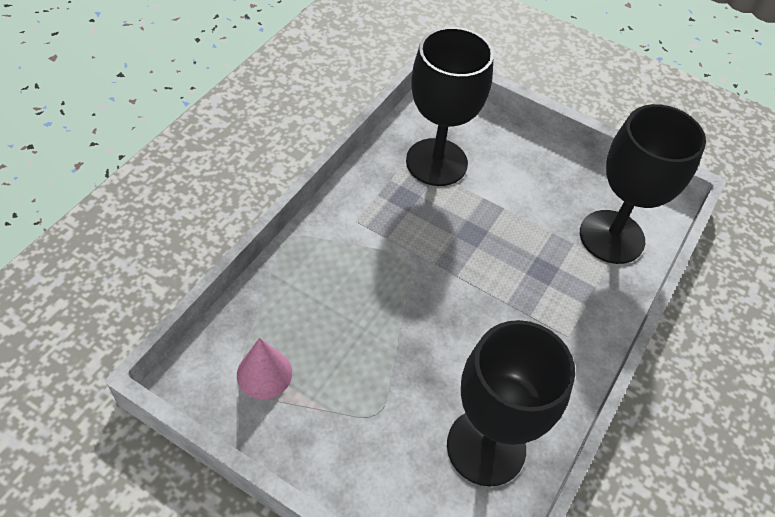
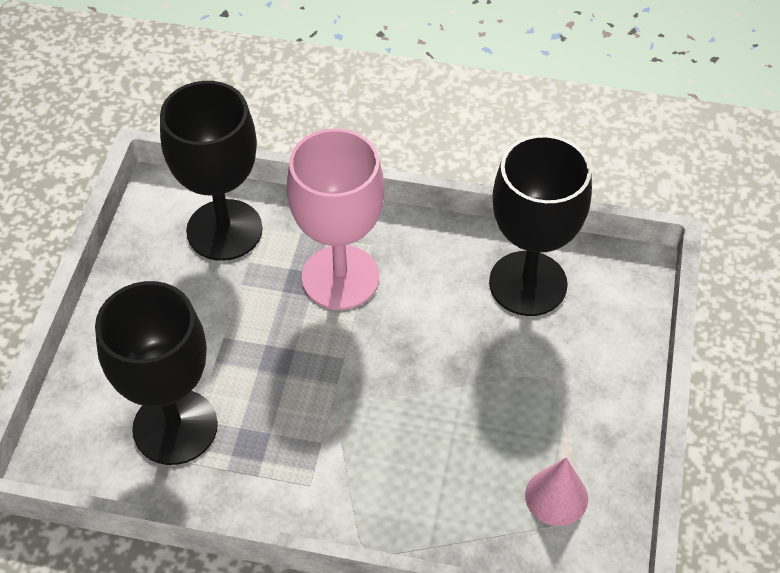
camera: 105 degrees left, 0 degrees up
none -> pink goblet [287,129,384,310]

